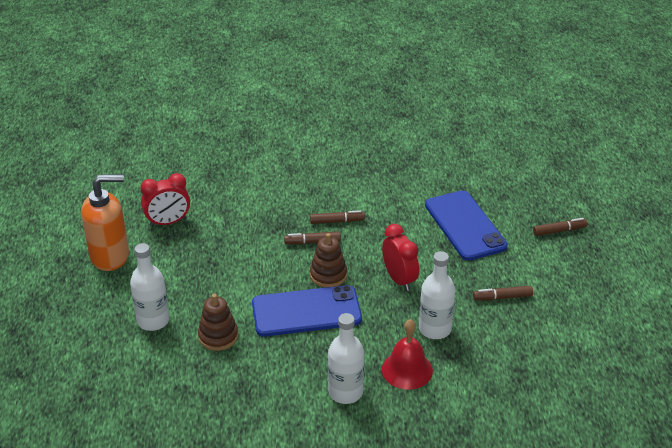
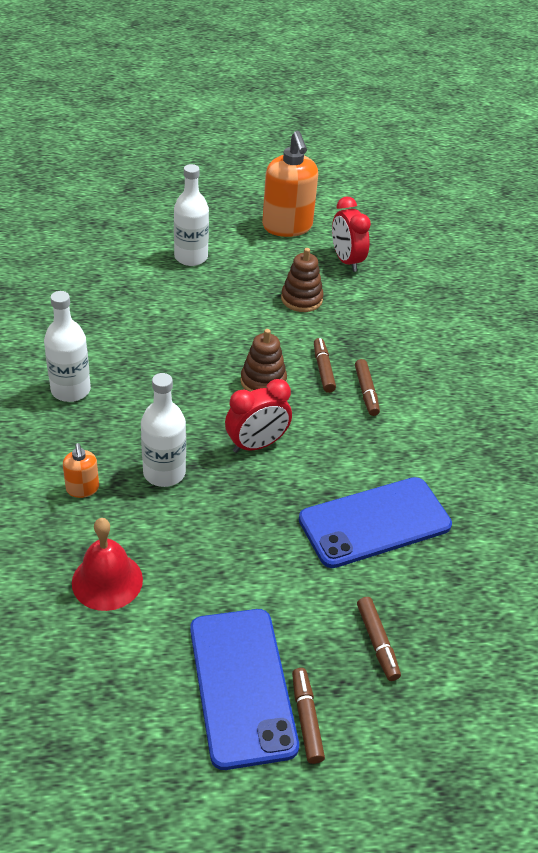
camera: 85 degrees right, 5 degrees up
brown stacking toy [198,294,238,351] -> brown stacking toy moved to [281,248,324,312]
blue phone [252,285,362,337] -> blue phone moved to [190,609,299,770]
red bell [382,319,433,390] -> red bell moved to [72,518,143,611]
brown marker [473,286,533,300] -> brown marker moved to [292,668,325,764]
none -> orange soap dispenser [63,443,99,498]

